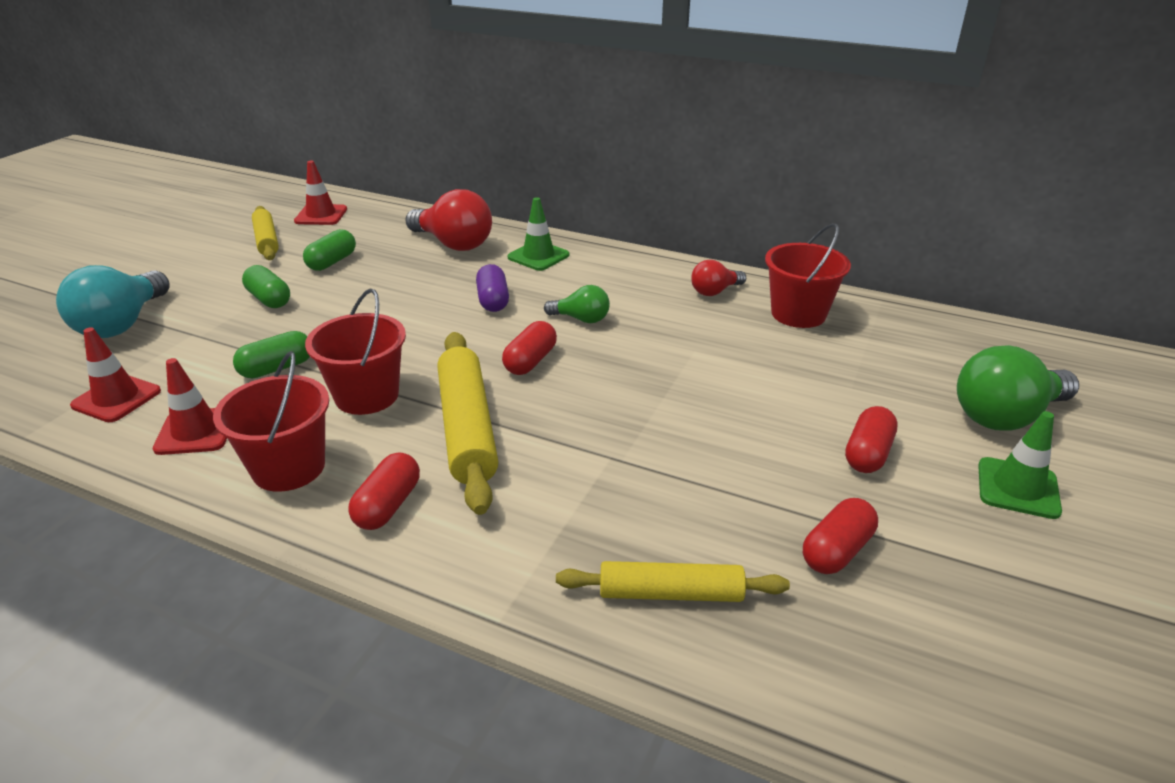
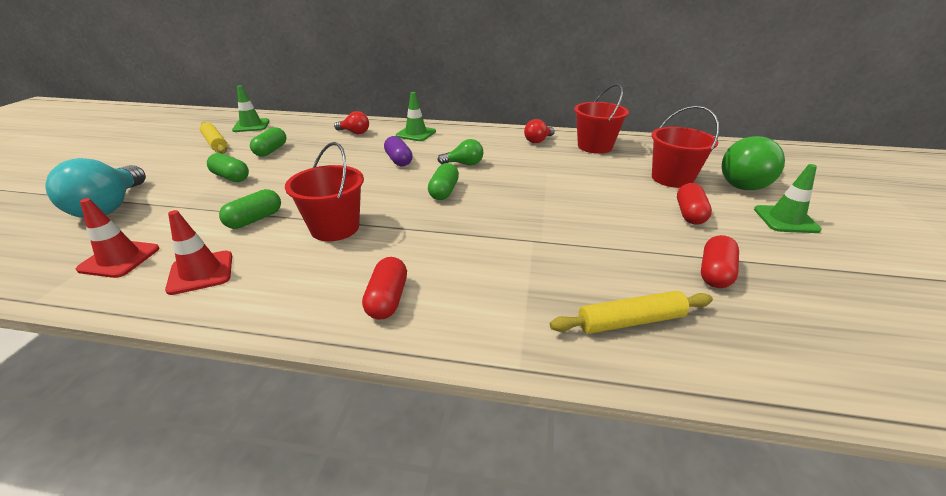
camera: 15 degrees left, 0 degrees up
red bucket [213,351,329,492] -> red bucket moved to [651,106,719,188]
red traffic cone [294,161,347,225] -> green traffic cone [232,85,269,132]
red light bulb [405,189,492,251] -> red light bulb [334,111,369,134], size x0.55
yellow rolling pin [438,332,498,515] -> none
red capsule [502,321,557,375] -> green capsule [428,163,459,200]

